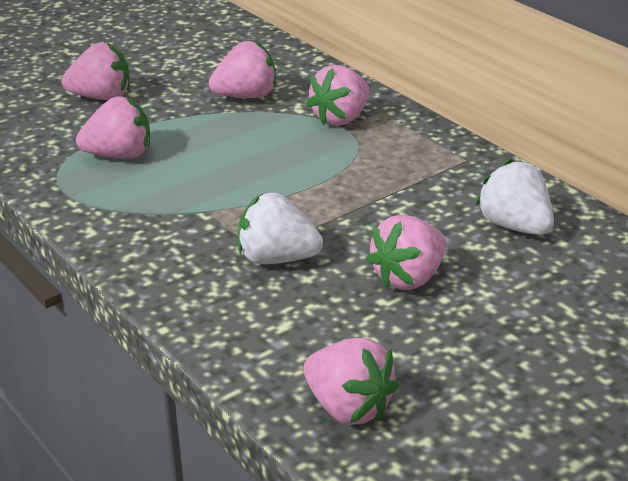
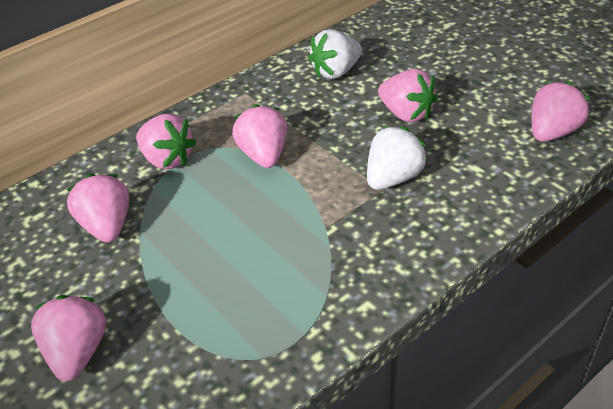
camera: 90 degrees left, 10 degrees up
pink strawberry [76,96,150,159] -> pink strawberry moved to [232,104,287,168]
white strawberry [238,193,323,264] -> white strawberry turned 150 degrees counterclockwise [367,126,427,190]

